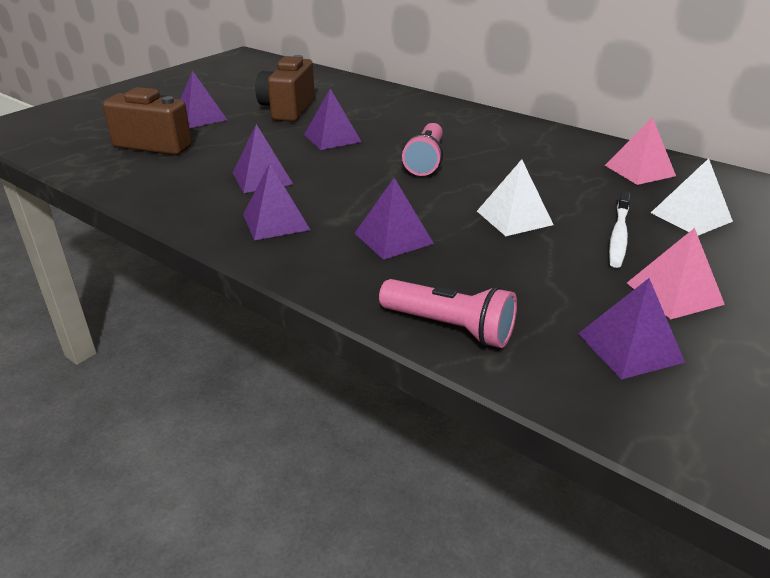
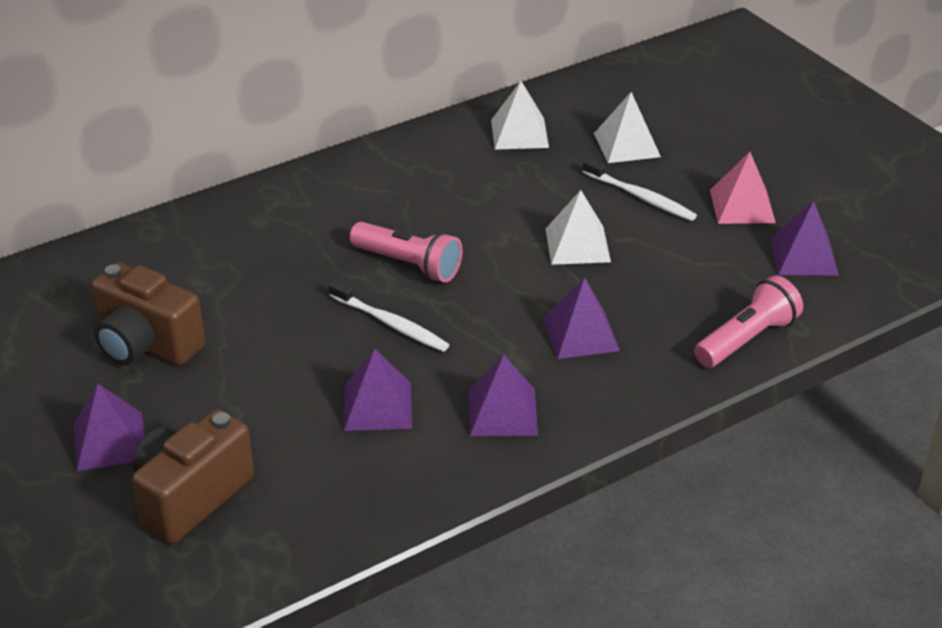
camera: 70 degrees left, 5 degrees up
purple pyramid [304,89,362,150] -> none
pink pyramid [605,117,676,185] -> white pyramid [491,81,549,150]
none -> white toothbrush [329,280,449,352]

